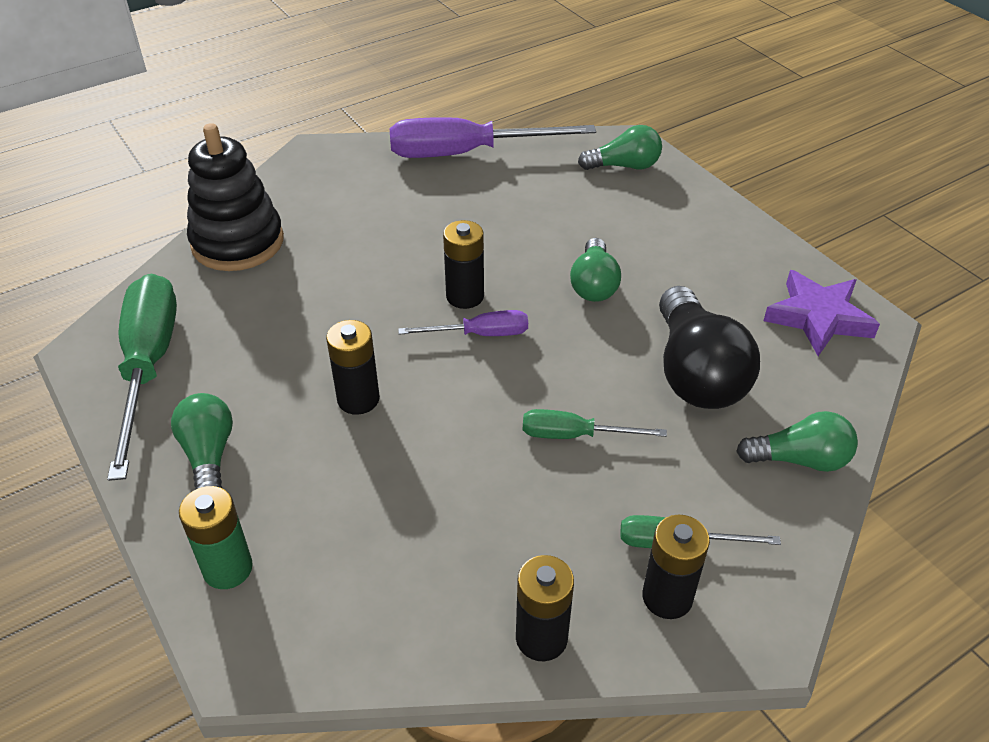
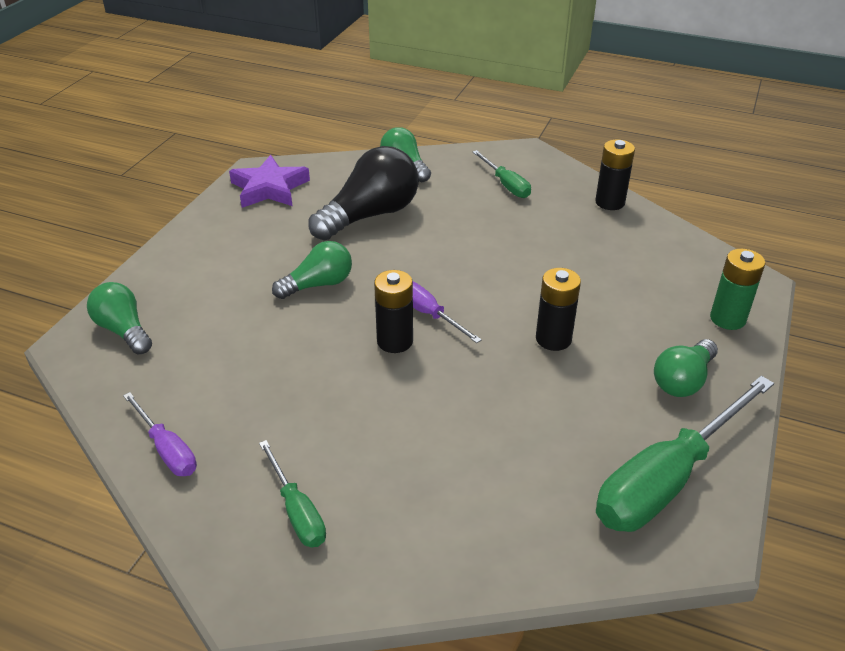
camera: 125 degrees left, 5 degrees down
black stacking toy [187,123,284,271] -> none
purple screwdriver [390,117,596,158] -> purple screwdriver [123,392,197,476], size x0.51
green screwdriver [523,409,667,439] -> green screwdriver moved to [259,440,326,547]
black battery [643,515,710,619] -> none

